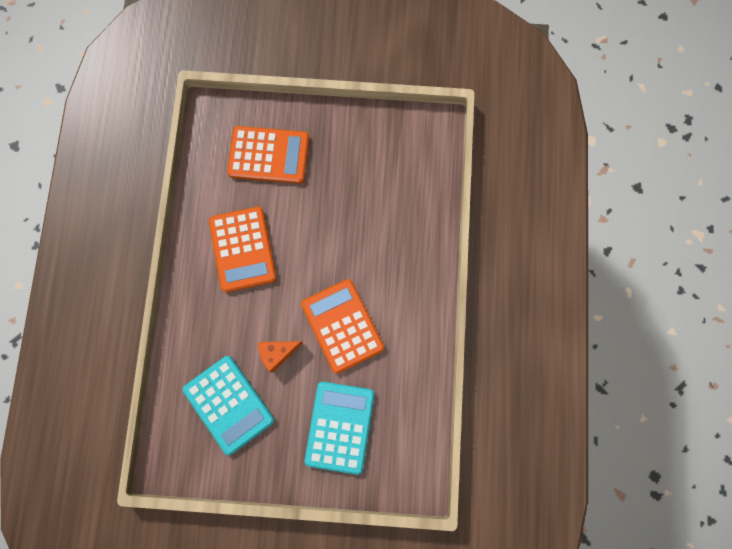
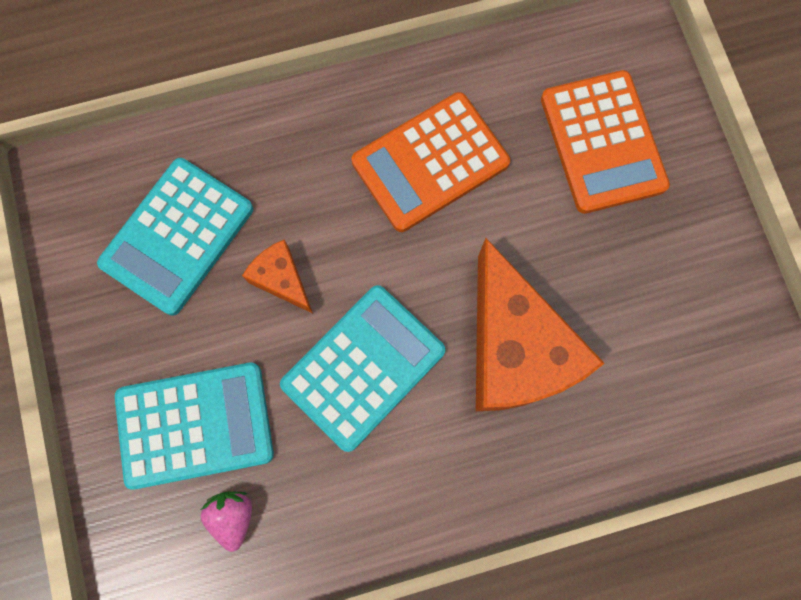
camera: 70 degrees right, 0 degrees up
orange calculator [301,279,384,374] -> turquoise calculator [280,285,446,452]
none -> pink strawberry [201,492,252,552]
none -> orange cheese [476,238,605,411]

